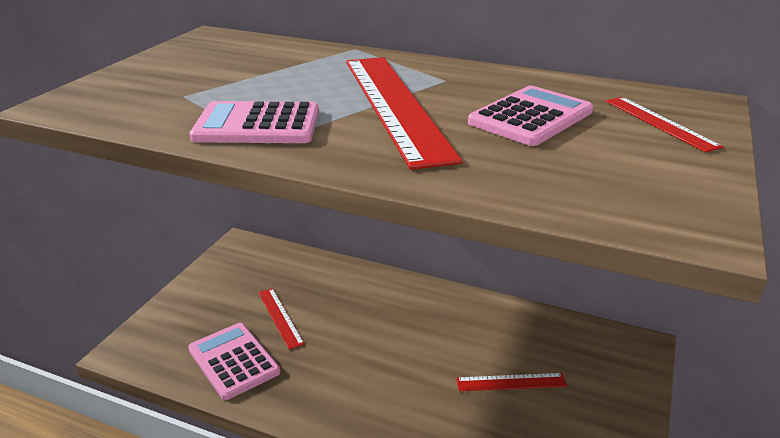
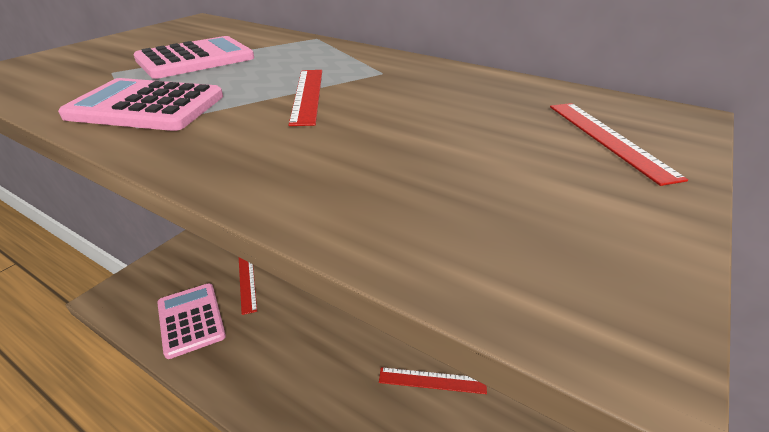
camera: 10 degrees right, 5 degrees up
red ruler [346,57,462,170] -> red ruler [288,70,322,126], size x0.47
pink calculator [468,86,593,146] -> pink calculator moved to [134,36,254,79]

